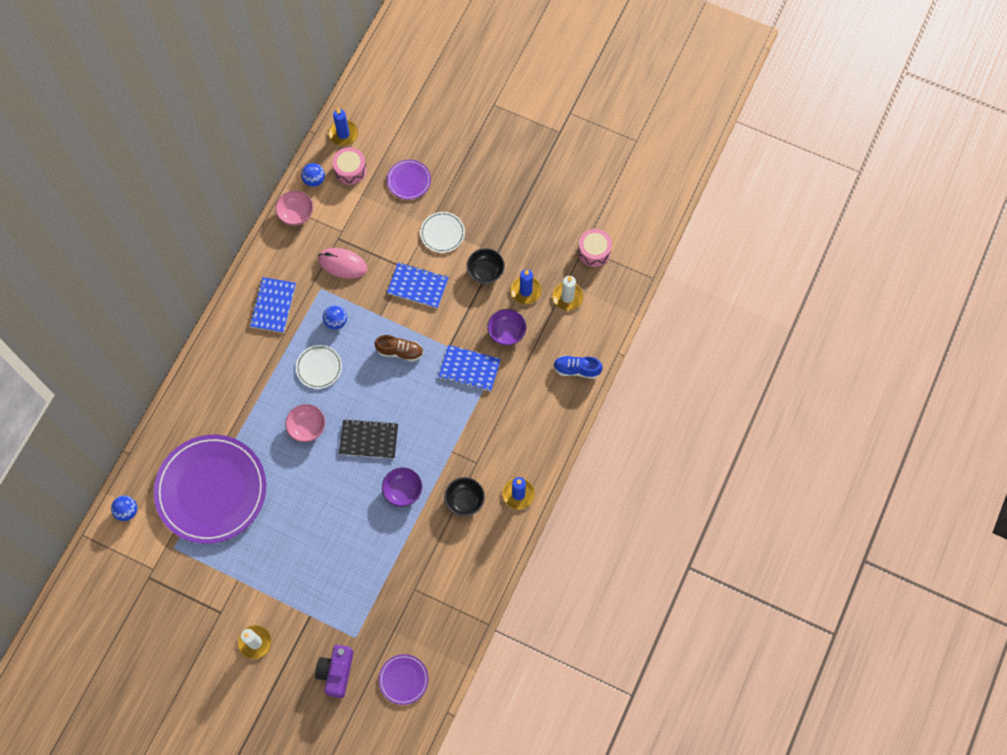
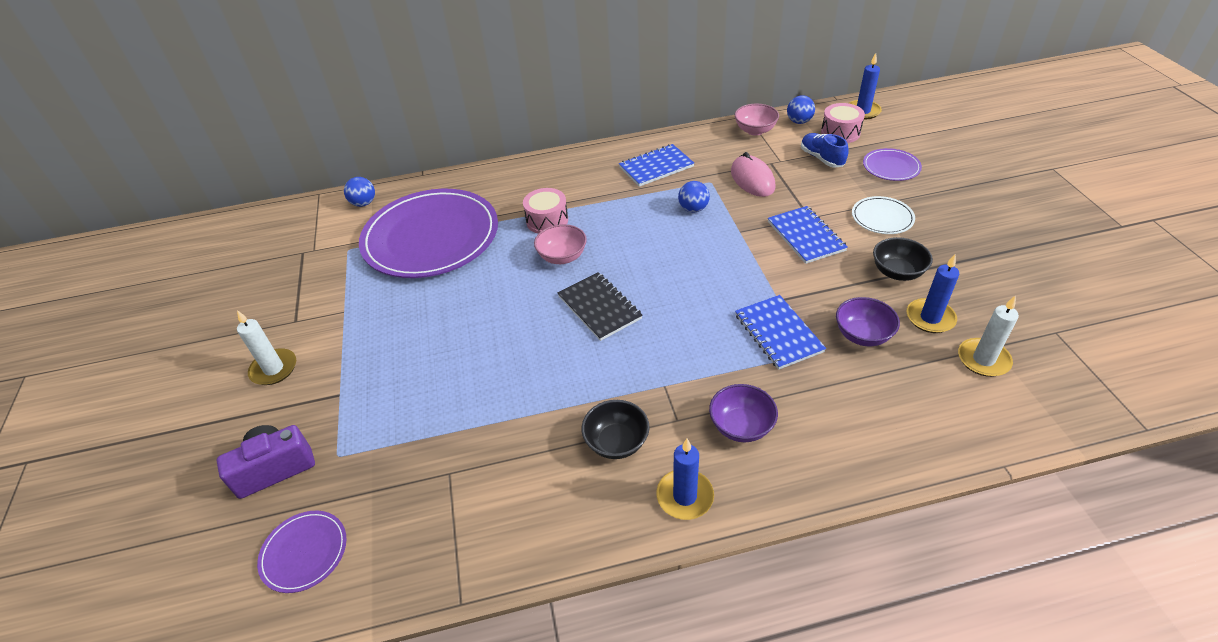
camera: 55 degrees right, 25 degrees down
white plate [296,345,342,389] -> none
brown shoe [375,335,423,362] -> none
purple bowl [382,467,422,507] -> purple bowl moved to [709,384,778,442]
blue shoe [553,356,603,379] -> blue shoe moved to [801,133,849,168]
pink drum [578,229,612,267] -> pink drum moved to [523,188,568,234]

